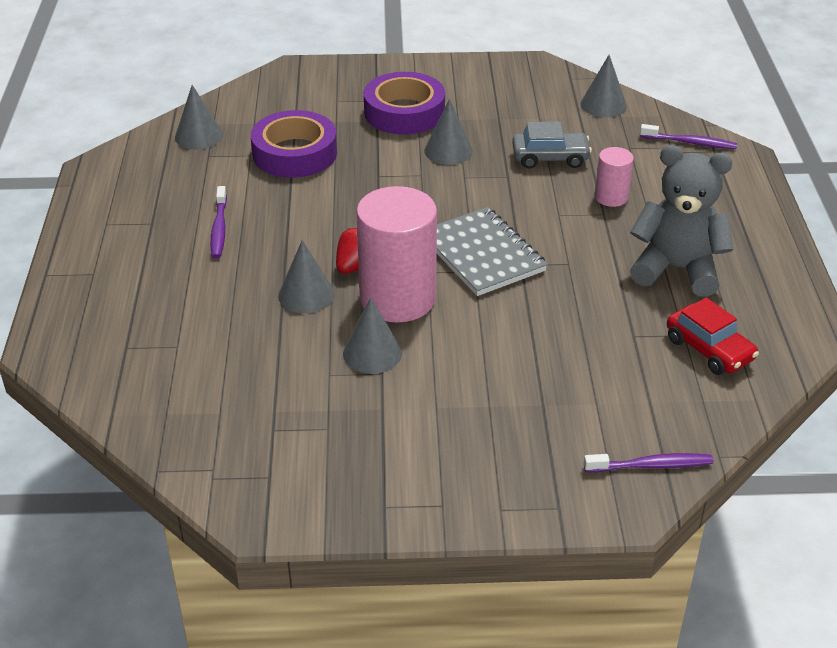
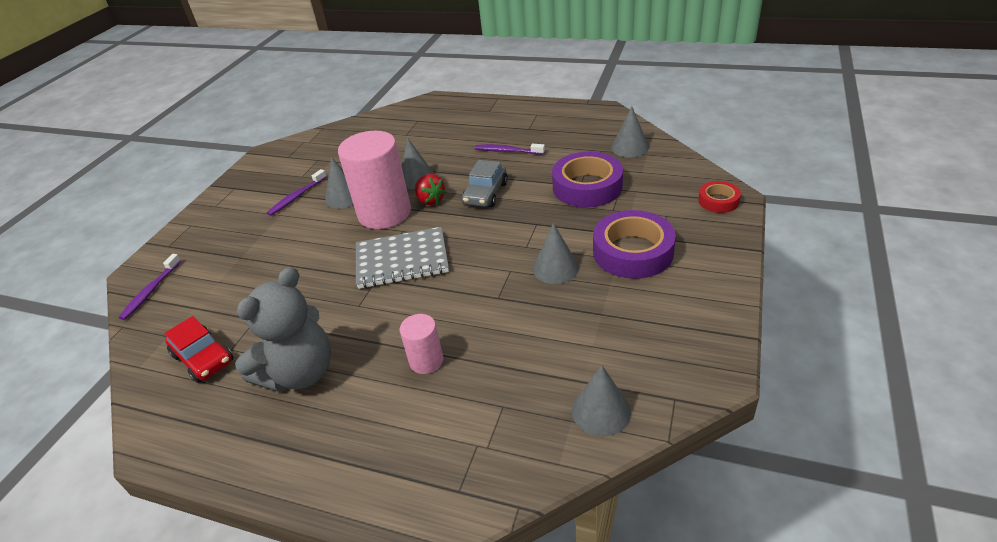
camera: 115 degrees right, 0 degrees up
grey car [512,122,592,169] -> grey car moved to [462,160,508,207]
purple toothbrush [640,124,737,149] -> purple toothbrush moved to [267,169,327,216]
red car [667,298,759,375] -> red car turned 120 degrees counterclockwise [164,316,234,383]
none -> red tape [699,181,741,213]

